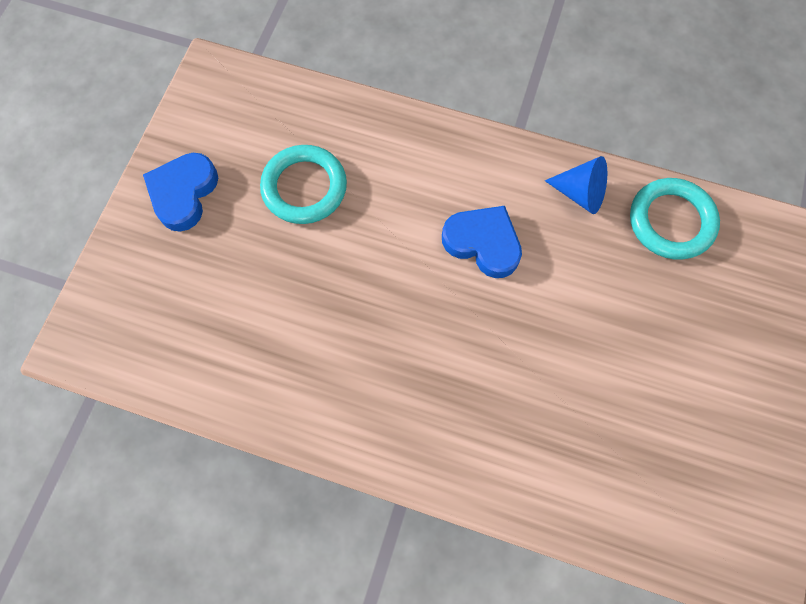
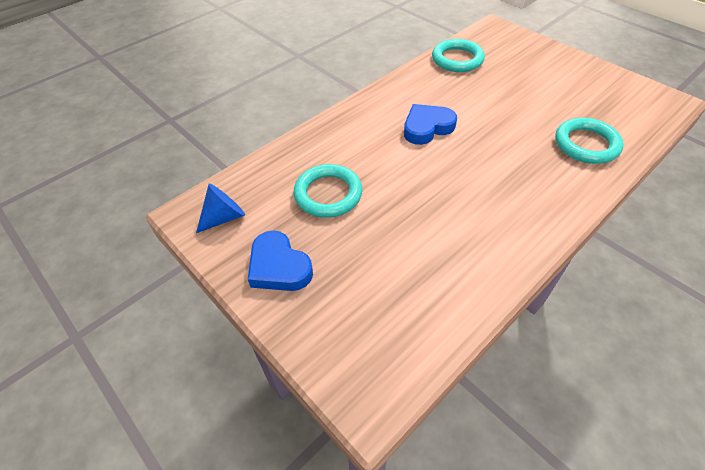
camera: 60 degrees left, 20 degrees down
blue cone [545,156,607,214] -> blue cone moved to [196,184,245,233]
none -> turquoise ring [555,118,624,164]

